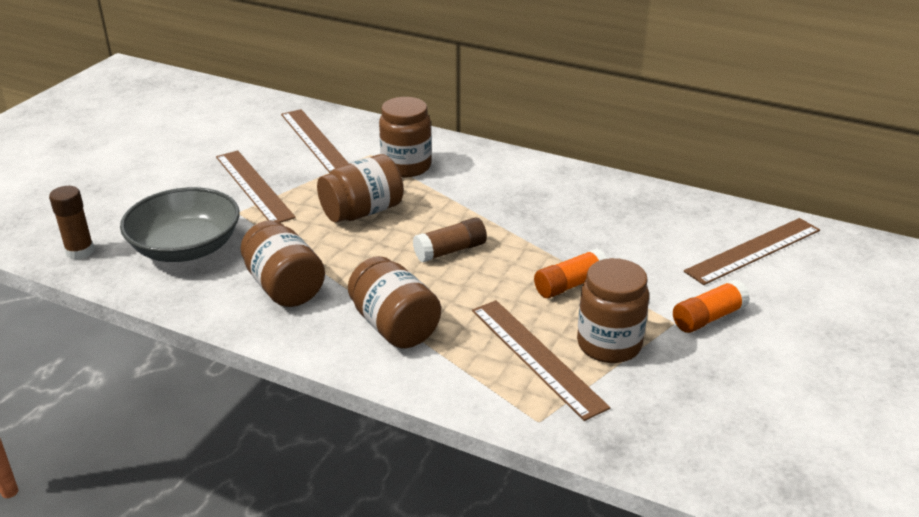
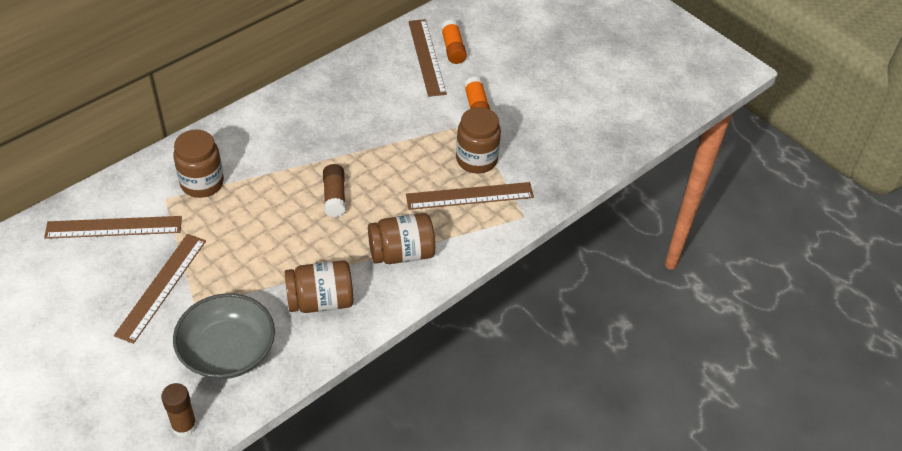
camera: 70 degrees left, 15 degrees up
brown ruler [216,151,296,223] -> brown ruler turned 60 degrees counterclockwise [114,234,206,344]
brown jar [317,154,404,223] -> none
orange glue stick [534,248,607,298] -> orange glue stick moved to [441,20,467,64]

